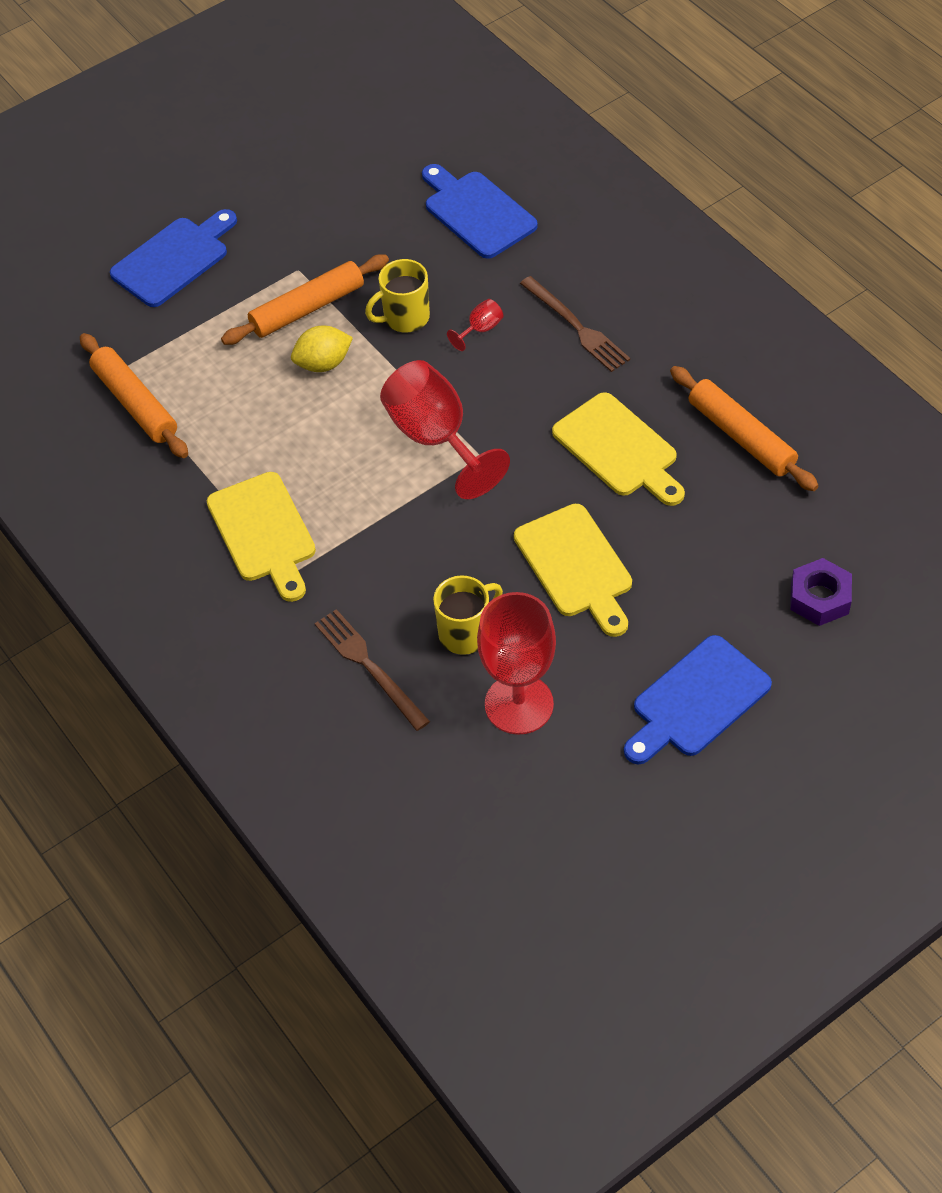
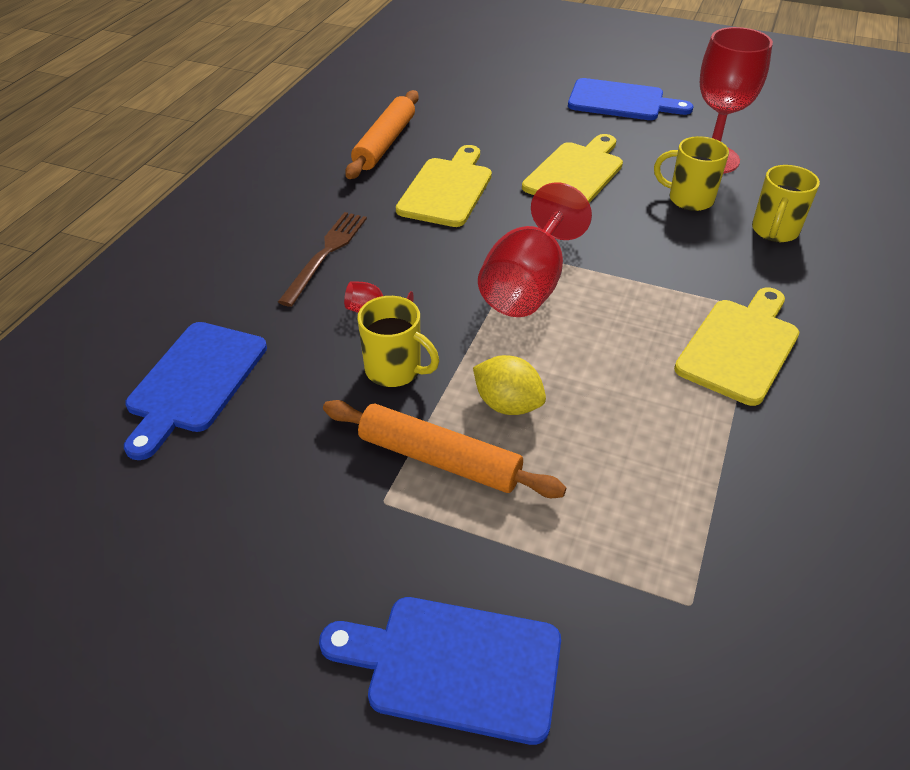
camera: 125 degrees left, 10 degrees down
orange rolling pin [80,333,188,458] -> none
brown fork [314,609,430,731] -> yellow mug [752,165,820,242]
purple nut [790,558,852,626] -> none

